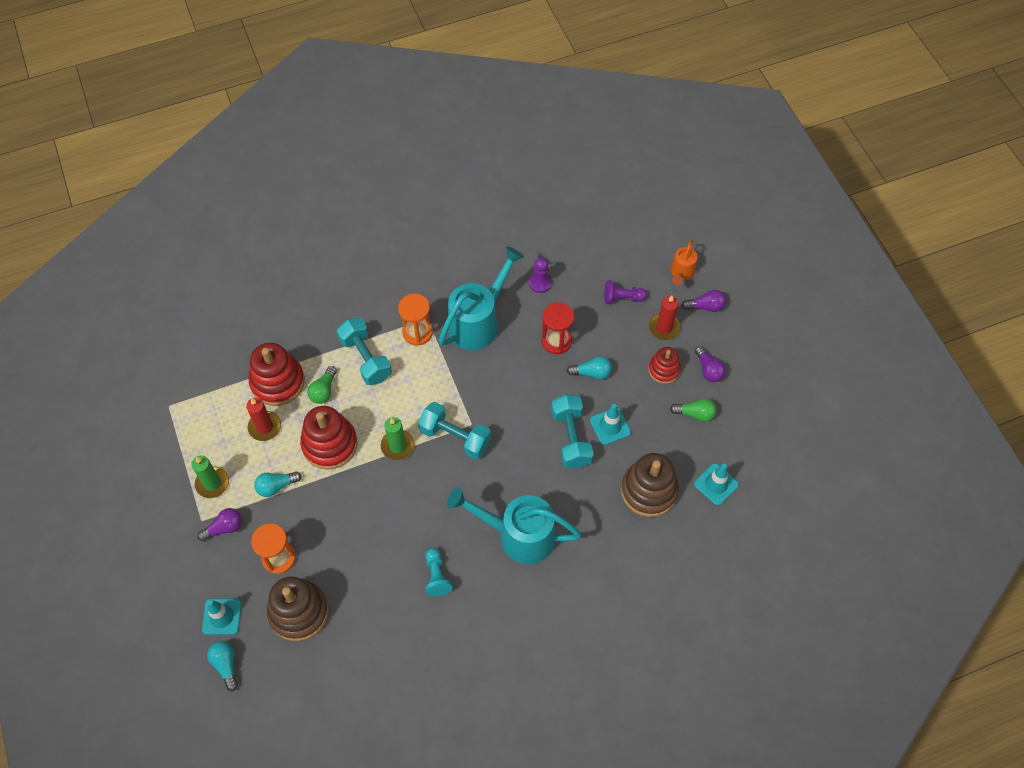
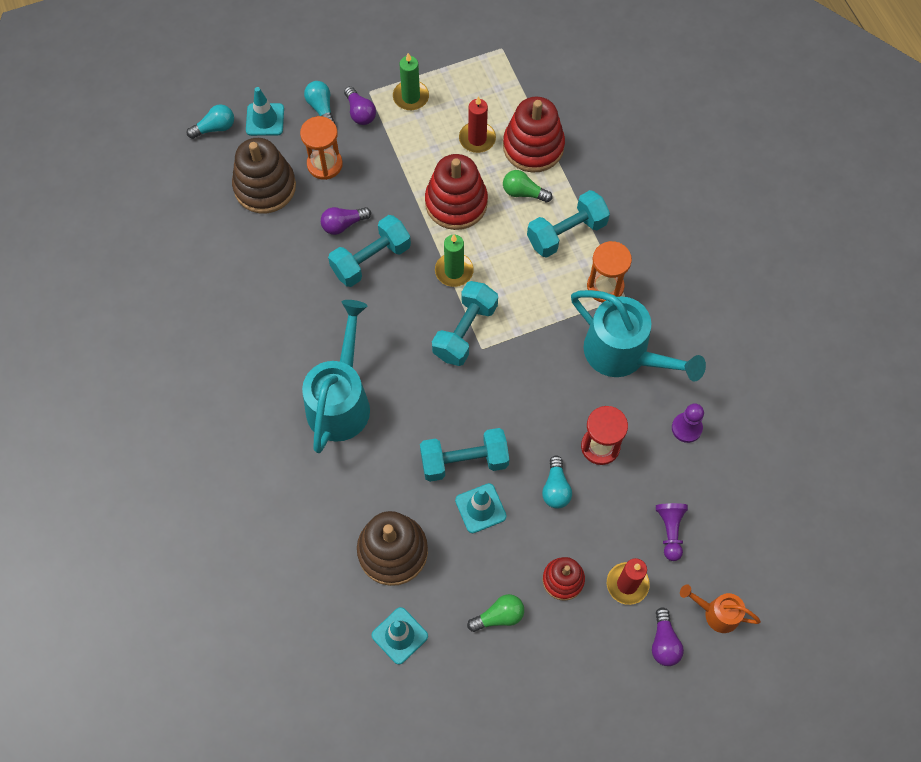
camera: 90 degrees right, 5 degrees up
turquoise light bulb [254,471,302,497] -> turquoise light bulb moved to [304,81,335,123]
turquoise pawn [425,548,453,597] -> none
green light bulb [670,398,717,422] -> green light bulb turned 120 degrees counterclockwise [467,594,524,632]
purple light bulb [695,346,726,382] -> purple light bulb moved to [321,207,371,235]
none -> turquoise dumbbell [328,215,411,287]

